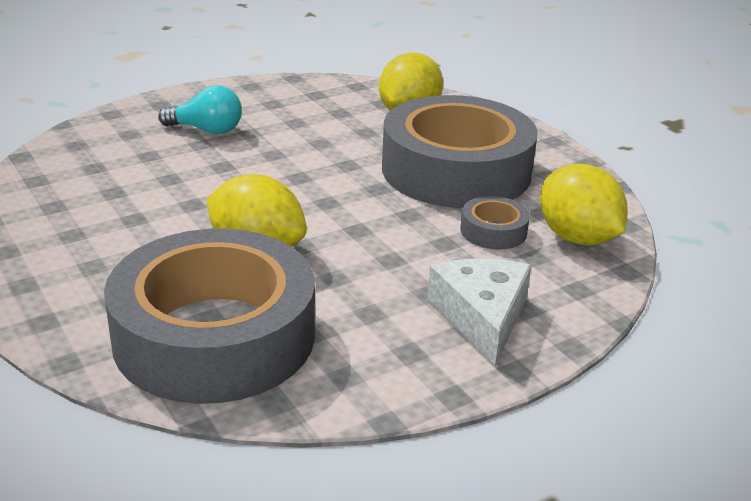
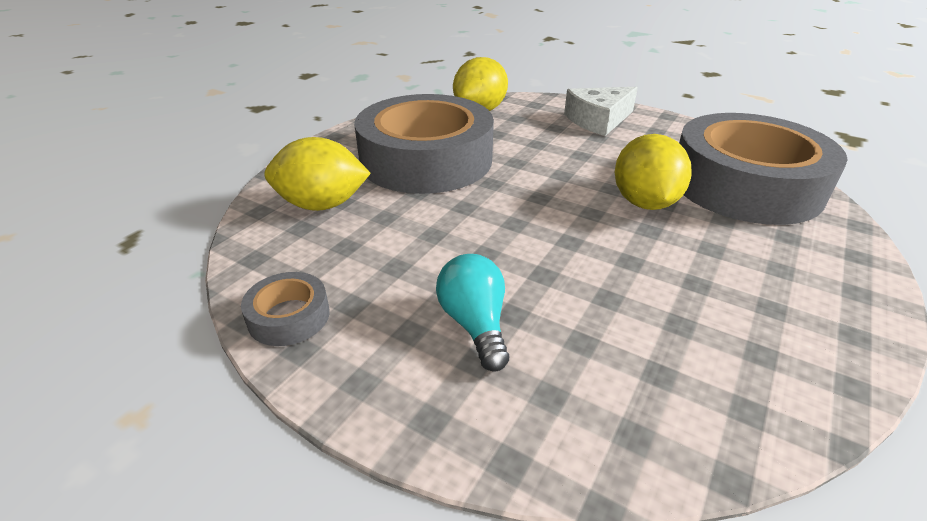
camera: 115 degrees left, 5 degrees up
grey tape [460,196,530,249] -> grey tape moved to [241,272,330,346]

